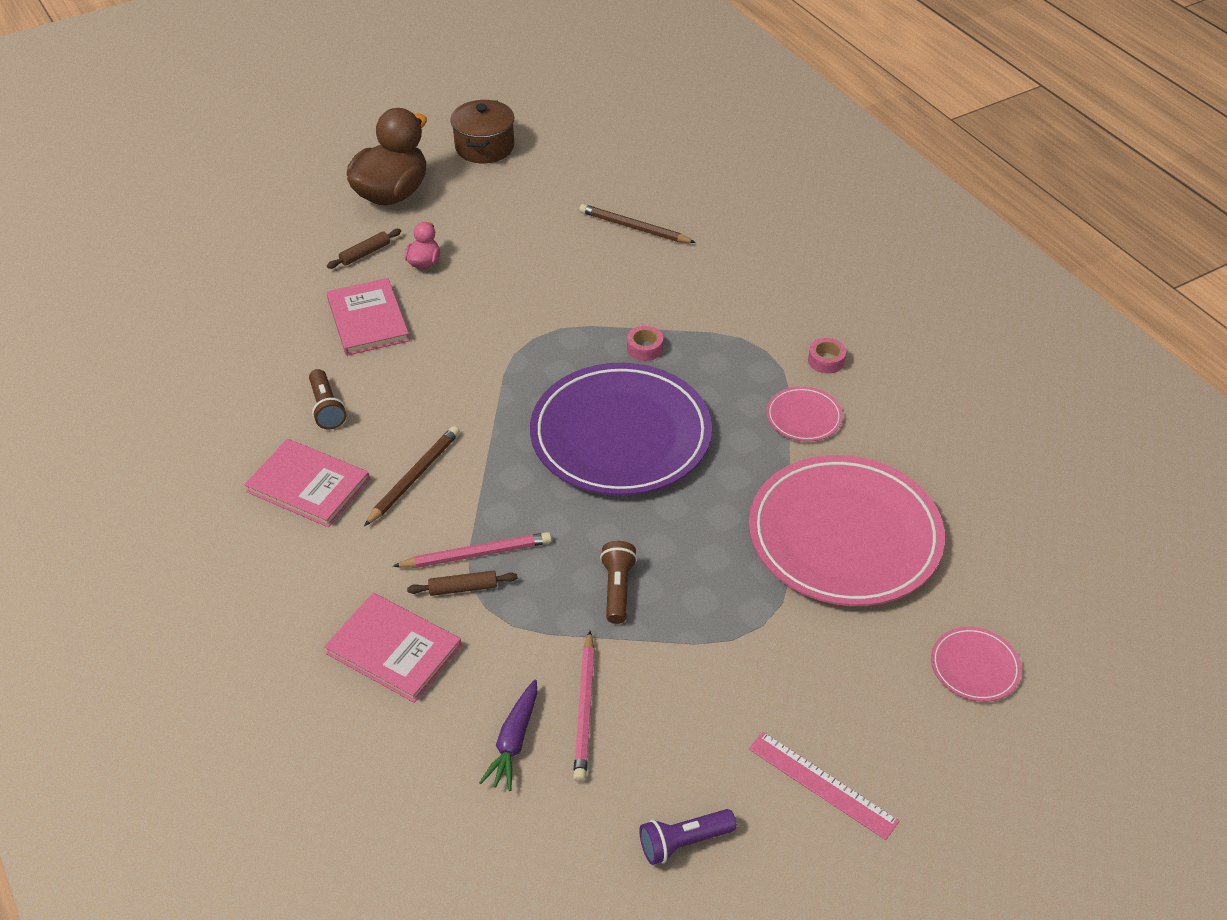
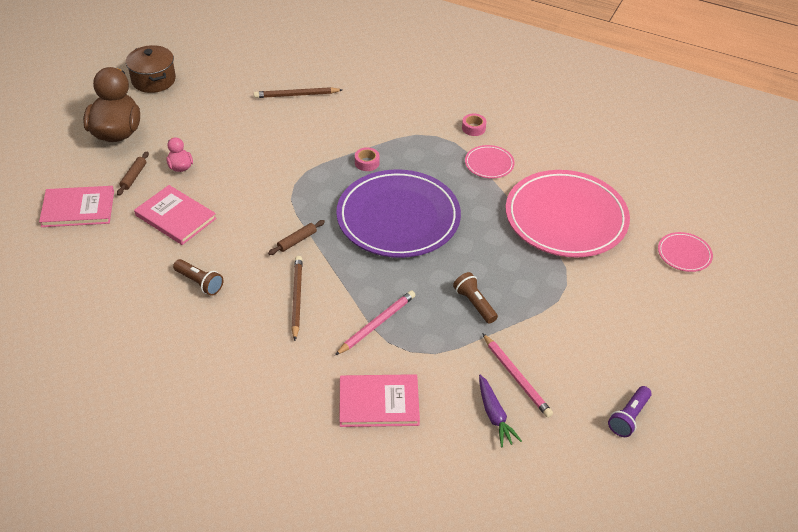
camera: 35 degrees left, 0 degrees up
pink book [244,439,370,527] -> pink book moved to [39,186,114,227]
brown rolling pin [407,571,518,596] -> brown rolling pin moved to [268,220,325,255]
pink ruler [749,732,900,840] -> none

